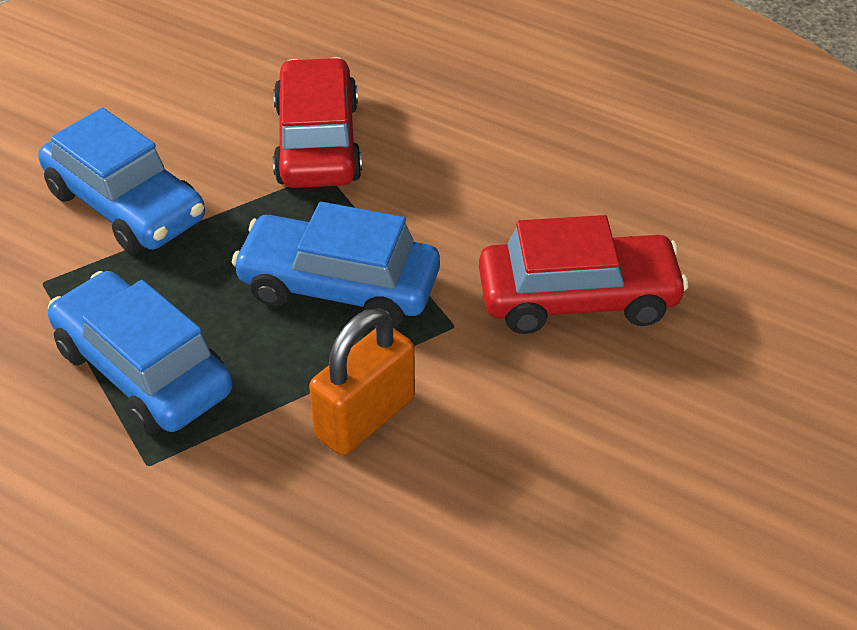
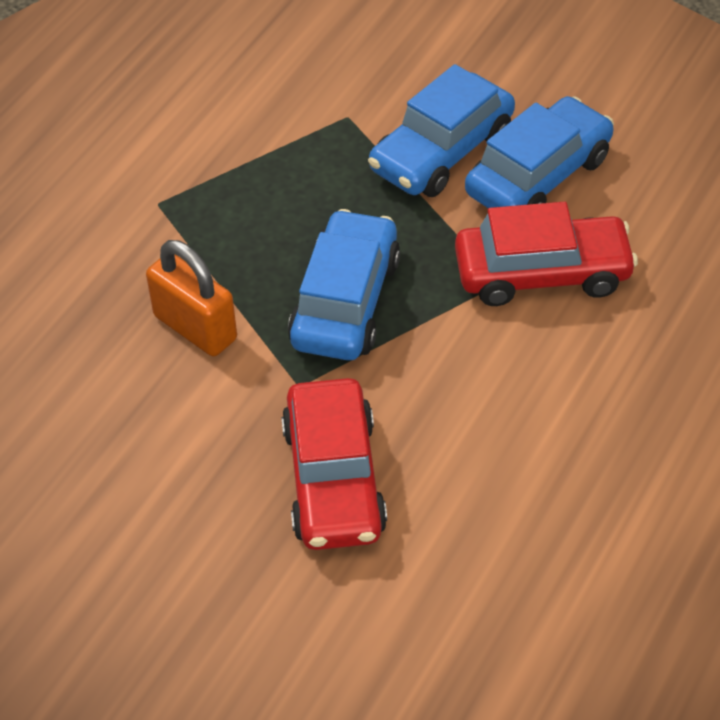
camera: 90 degrees right, 5 degrees up
blue car [48,271,233,434] -> blue car moved to [465,96,614,208]

